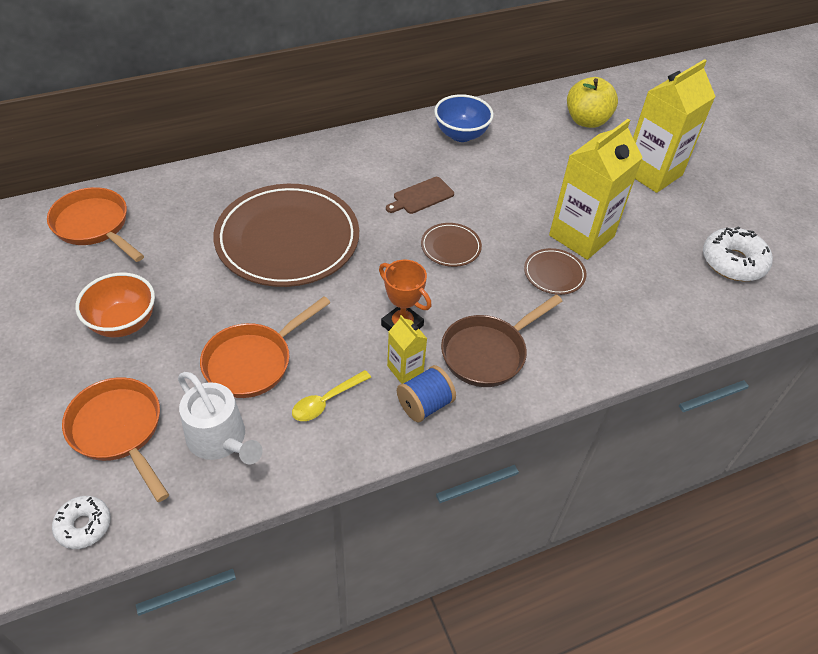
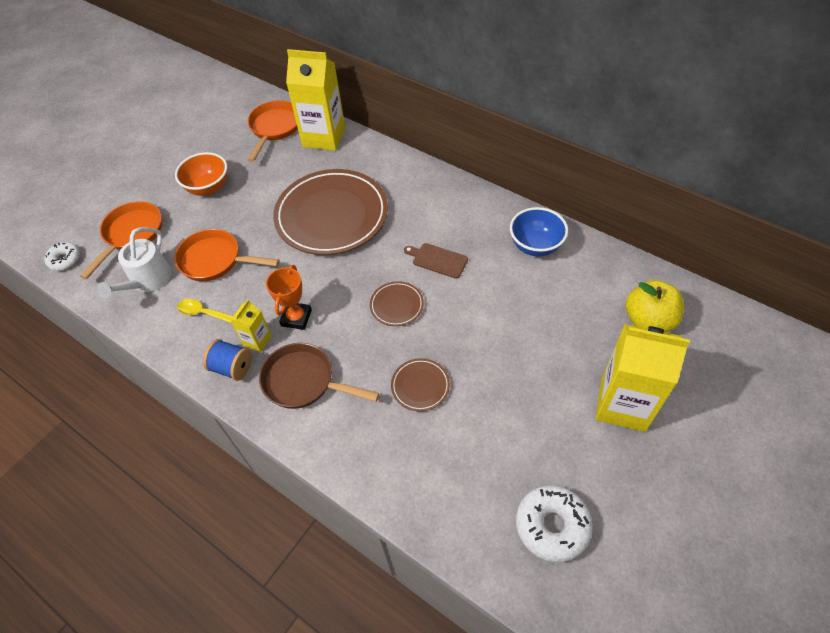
camera: 65 degrees right, 5 degrees up
yellow carton [549,119,643,260] -> yellow carton moved to [286,49,345,151]

